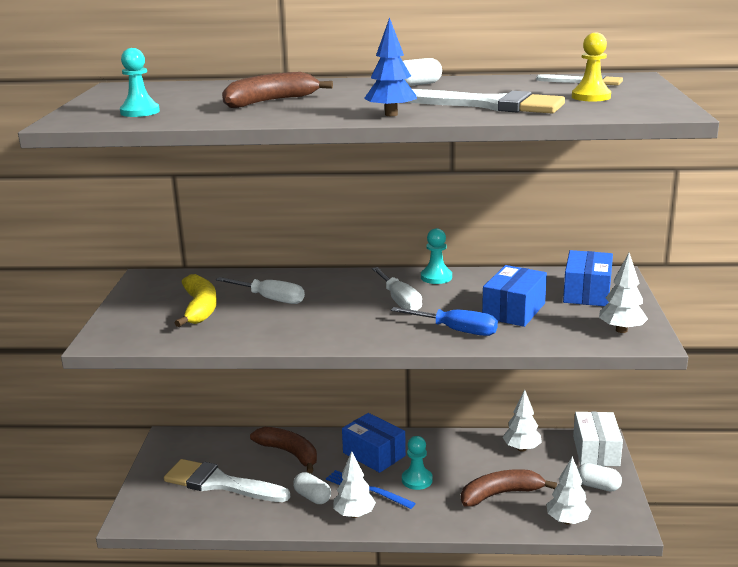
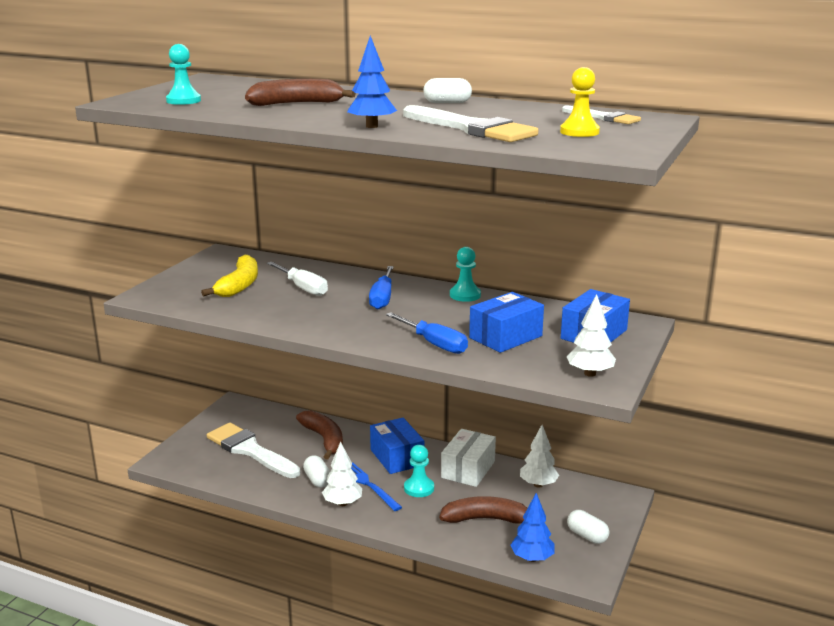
camera: 20 degrees right, 0 degrees up
white screwdriver [372,267,422,311] -> none
white tree [547,456,591,525] -> blue tree [511,493,554,562]
white box [573,412,623,466] -> white box moved to [441,429,496,487]
none -> blue screwdriver [369,266,394,309]

